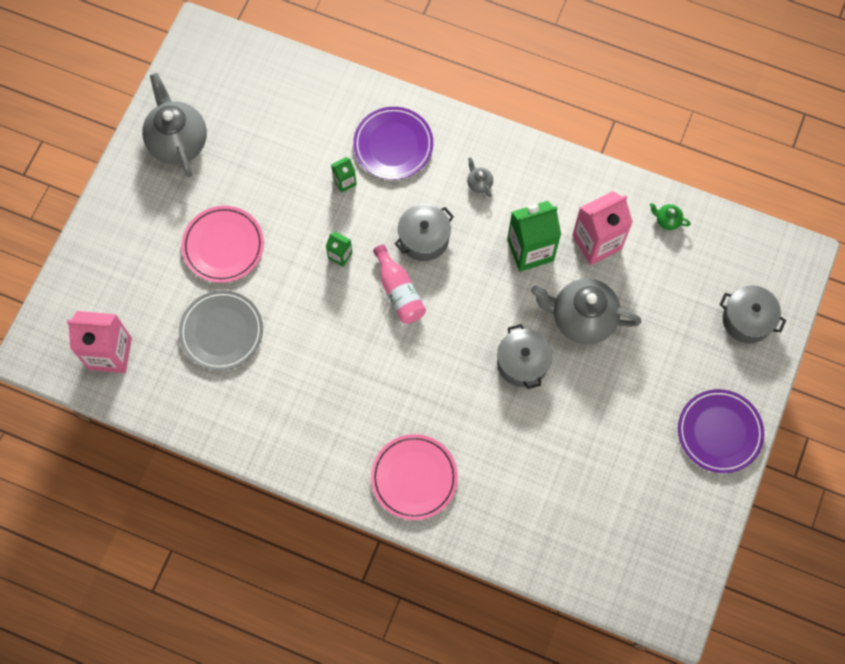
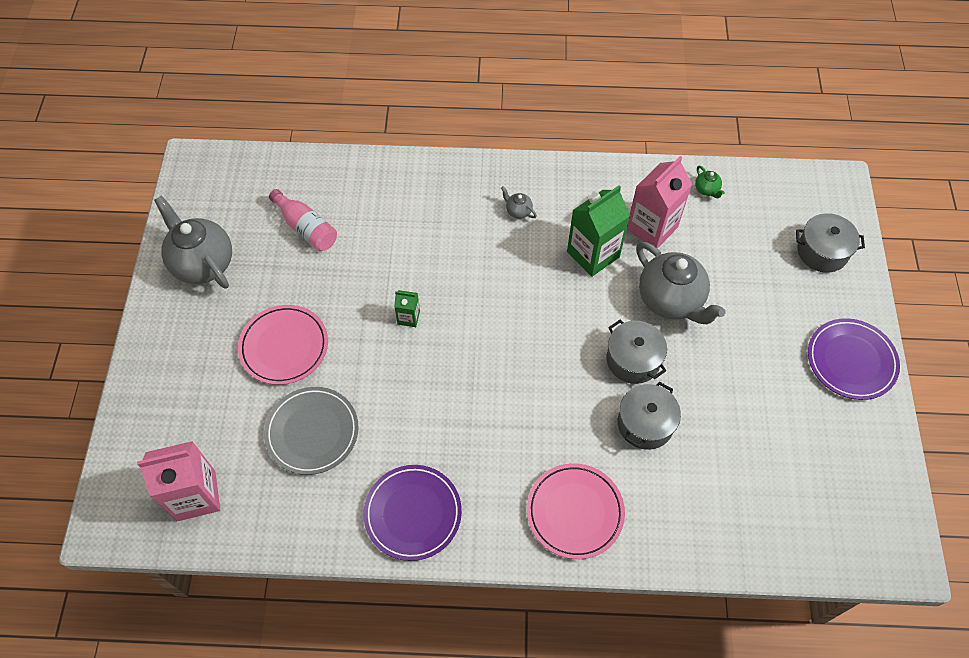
camera: 20 degrees left, 10 degrees down
green carton [331,157,357,193] -> none
purple plate [353,107,433,180] -> purple plate moved to [363,465,462,561]
pink bottle [373,245,426,324] -> pink bottle moved to [269,189,337,251]
grey pot [395,204,454,261] -> grey pot moved to [618,382,681,450]
grey teapot [531,278,641,344] -> grey teapot turned 120 degrees counterclockwise [636,242,725,324]
green teapot [650,203,691,230] -> green teapot turned 120 degrees counterclockwise [695,166,725,198]

